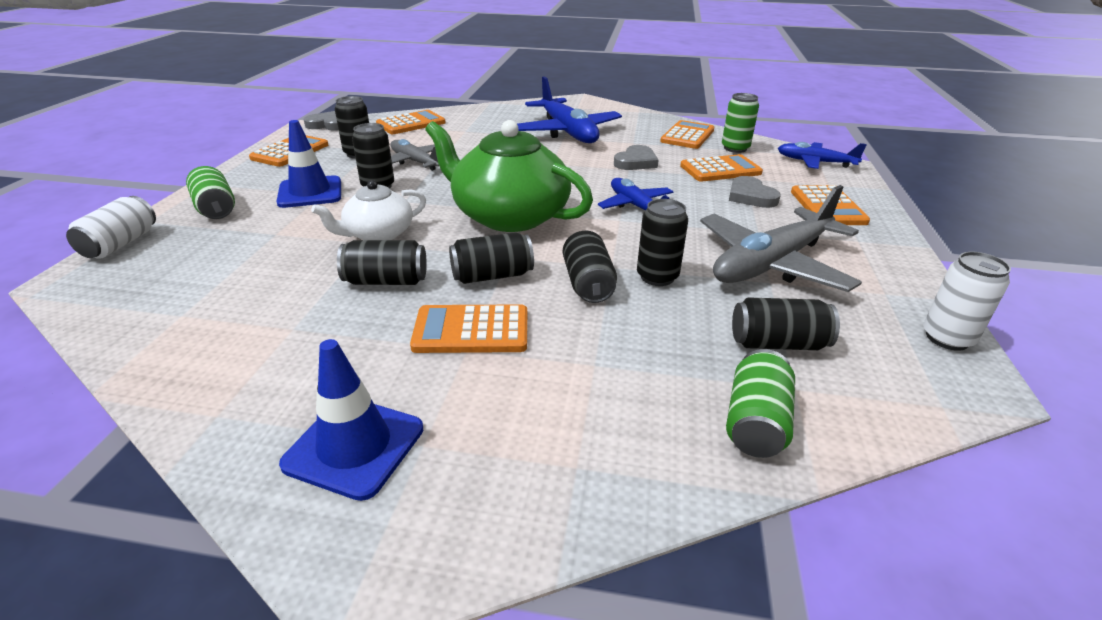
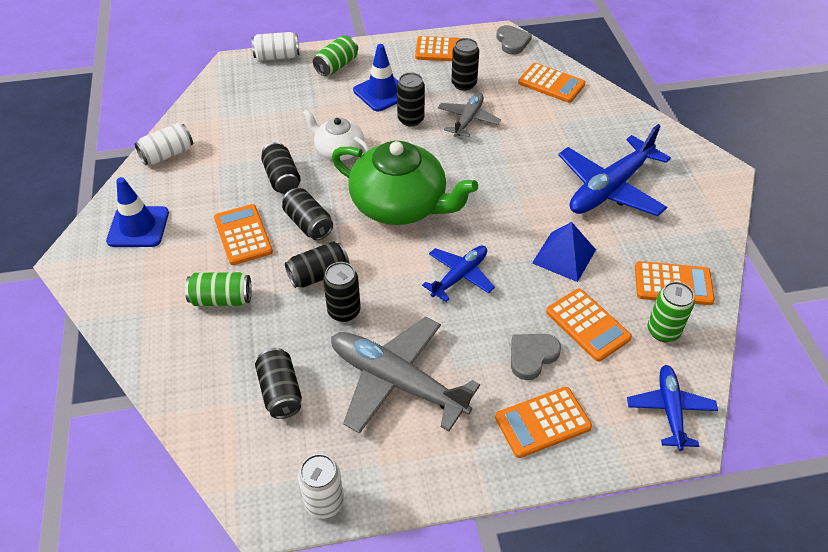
camera: 70 degrees right, 15 degrees up
green teapot [425,120,593,232] -> green teapot turned 105 degrees clockwise [332,141,478,225]
grey heart [614,145,659,170] -> blue pyramid [532,222,596,282]
green can [726,349,795,458] -> green can moved to [185,272,252,306]
none -> white can [134,123,193,165]

